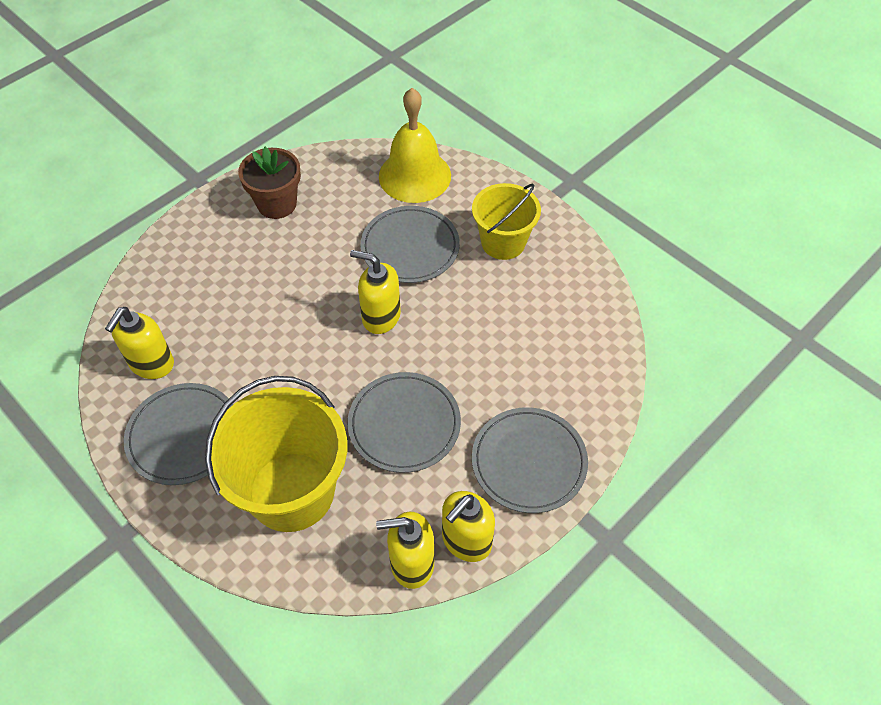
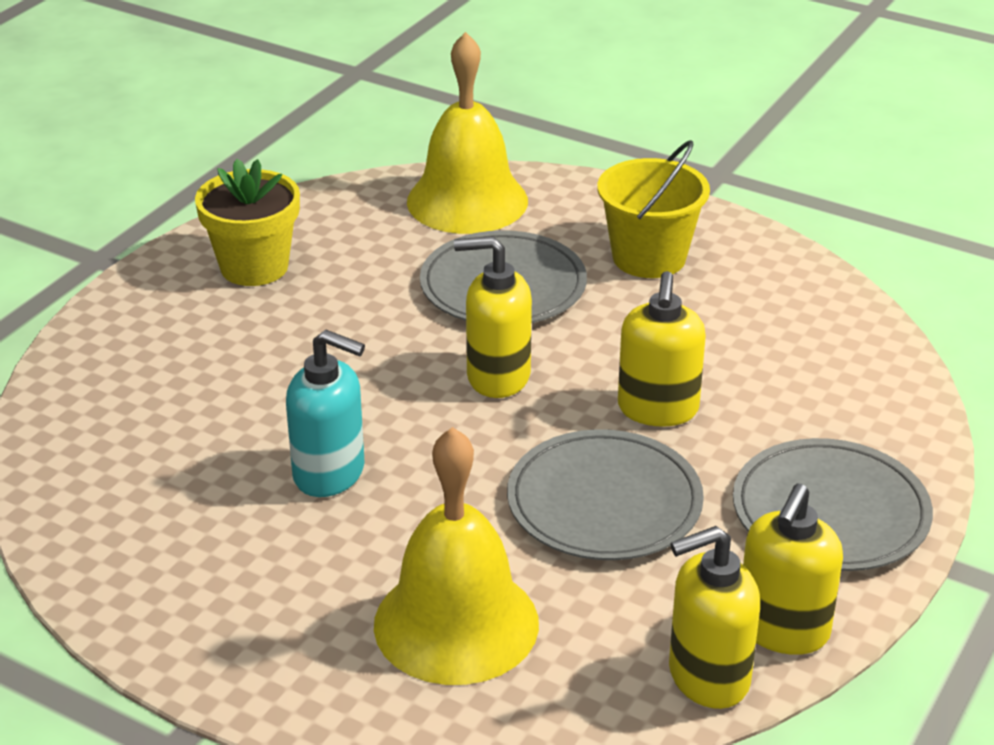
camera: 15 degrees left, 20 degrees down
yellow soap dispenser [105,307,174,379] -> yellow soap dispenser moved to [618,271,706,427]
grey plate [124,383,233,485] -> none
yellow bucket [205,376,347,532] -> yellow bell [374,427,539,685]
brown flower pot [238,147,301,219] -> yellow flower pot [195,159,300,286]
none -> turquoise soap dispenser [286,330,365,497]

